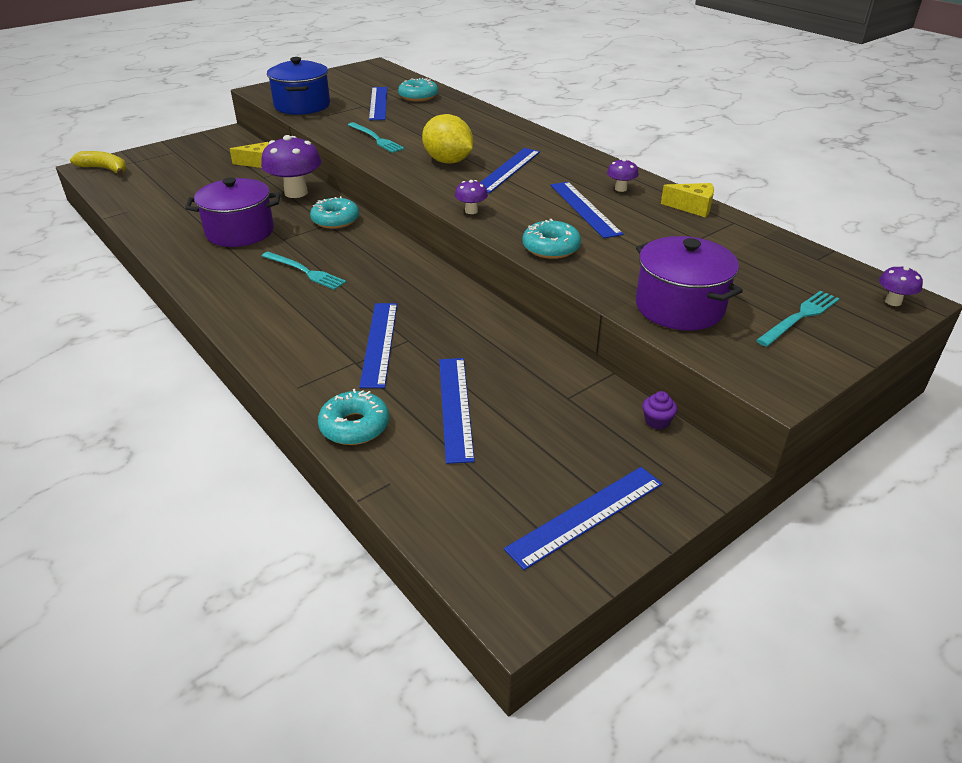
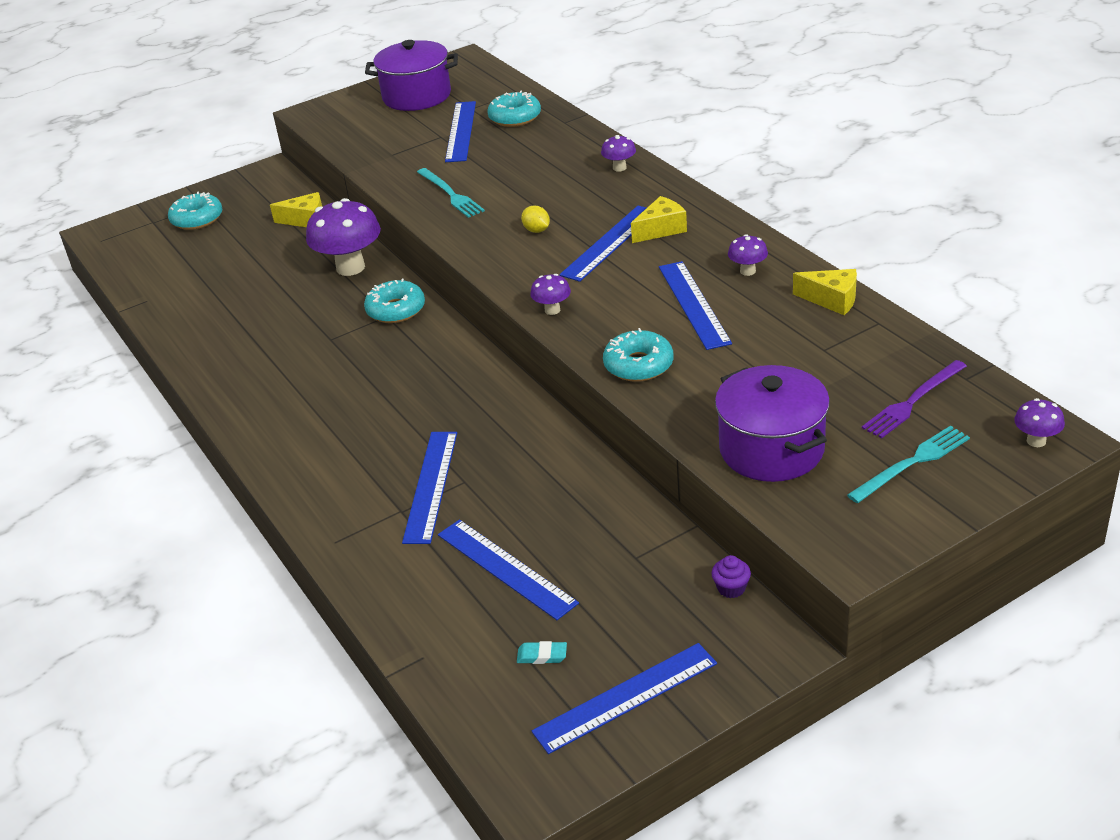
camera: 10 degrees right, 0 degrees up
yellow banana [70,151,127,175] -> none
purple pot [185,177,280,247] -> purple pot moved to [365,40,458,111]
turquoise fork [262,252,346,290] -> none
blue pot [267,57,330,115] -> none
turquoise donut [318,389,389,445] -> turquoise donut moved to [168,191,222,230]
yellow lemon [422,114,473,164] -> yellow lemon [521,206,550,233], size x0.45
blue ruler [439,358,475,464] -> blue ruler turned 45 degrees counterclockwise [438,520,579,620]
none -> turquoise eraser [517,641,567,664]
none -> purple mushroom [601,135,636,172]
none -> yellow cheese [631,196,687,243]
none -> purple fork [862,360,967,439]

